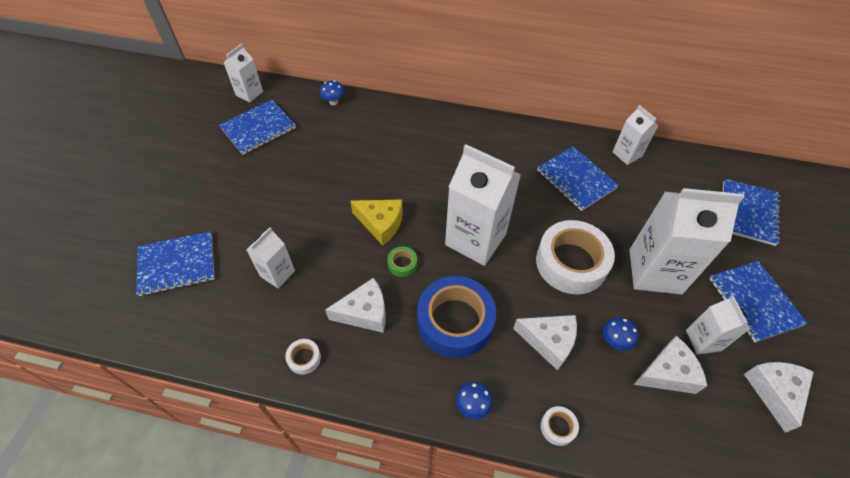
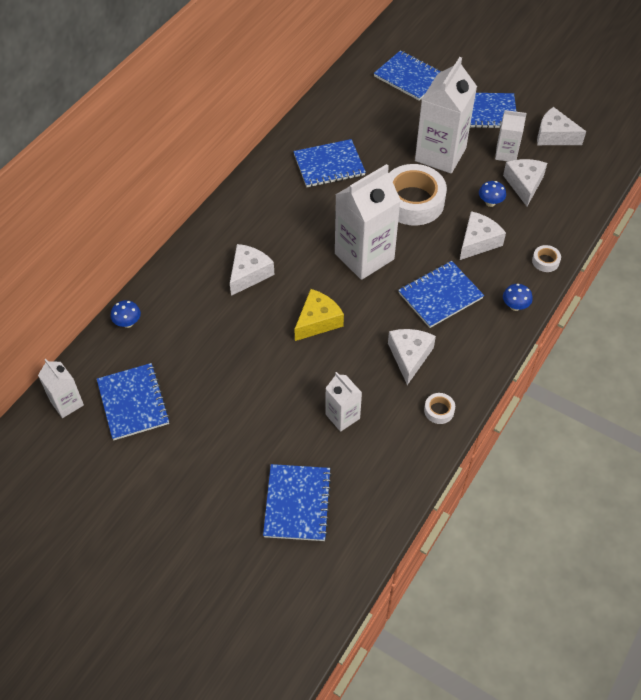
camera: 70 degrees left, 0 degrees up
green tape [387,246,417,277] -> none
blue tape [417,276,496,358] -> blue notebook [398,261,484,328]
white carton [612,105,658,165] -> none
none -> white cheese [230,244,275,296]

